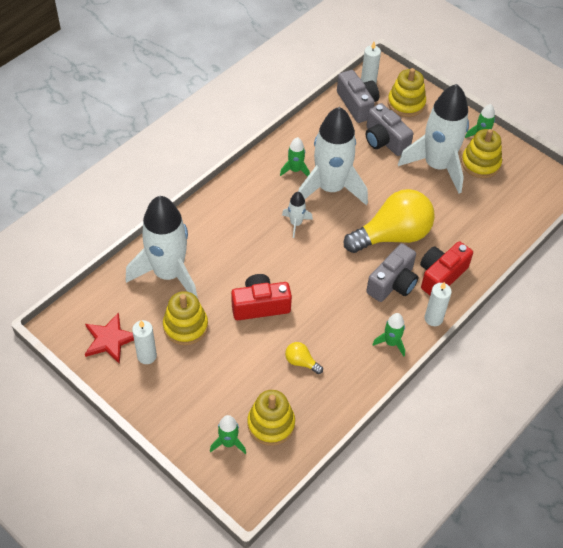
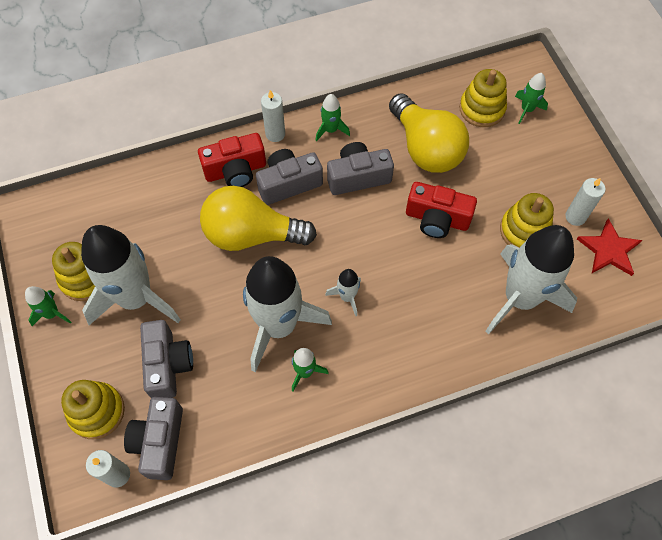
camera: 150 degrees left, 10 degrees up
yellow light bulb [285,342,323,374] -> yellow light bulb [389,93,469,173], size x2.44
none -> grey camera [327,142,394,195]

